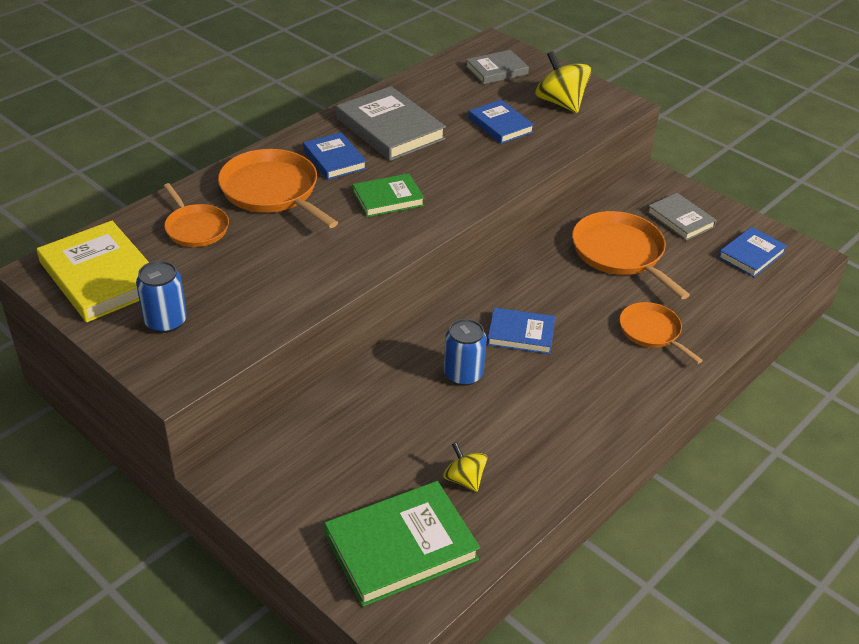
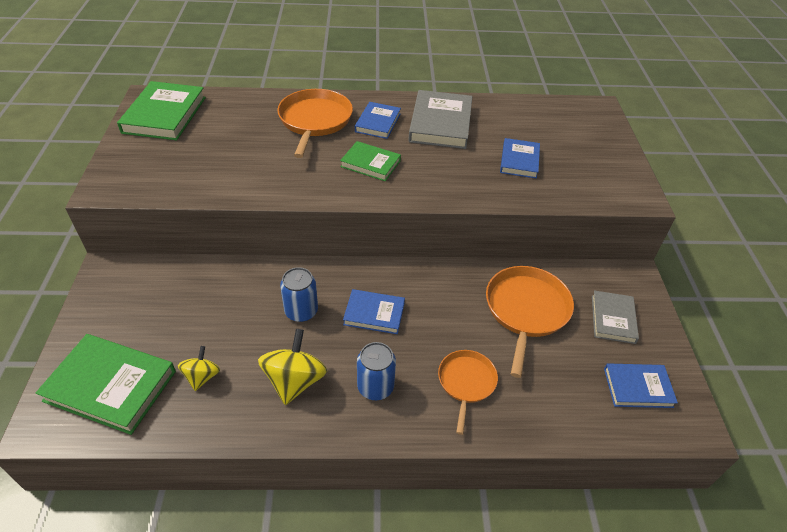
camera: 45 degrees right, 5 degrees up
yellow book [37,221,149,322] -> green book [117,81,206,140]
blue can [136,261,187,333] -> blue can moved to [357,342,396,400]
orange pan [164,183,229,247] -> none
grey book [465,50,529,84] -> none
blue book [487,308,555,354] -> blue book turned 45 degrees counterclockwise [343,289,405,334]
yellow spinning top [535,51,591,113] -> yellow spinning top moved to [258,329,327,405]

